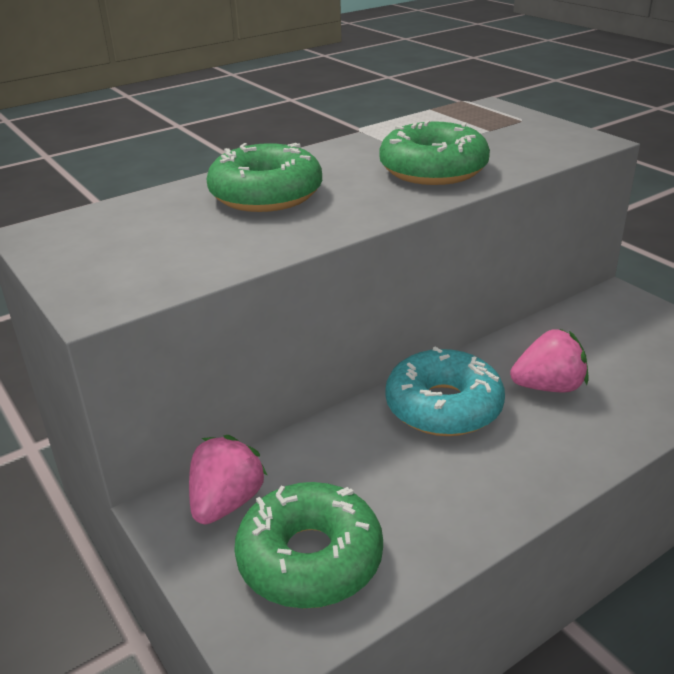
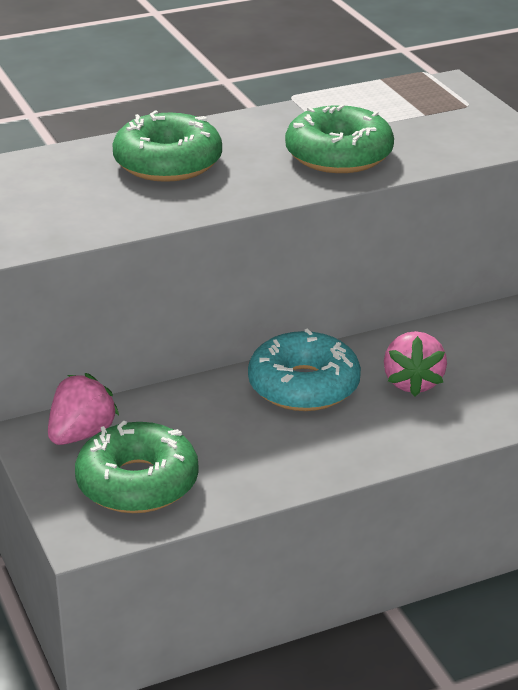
camera: 10 degrees right, 0 degrees up
pink strawberry [510,329,588,393] -> pink strawberry turned 90 degrees clockwise [384,331,447,397]

